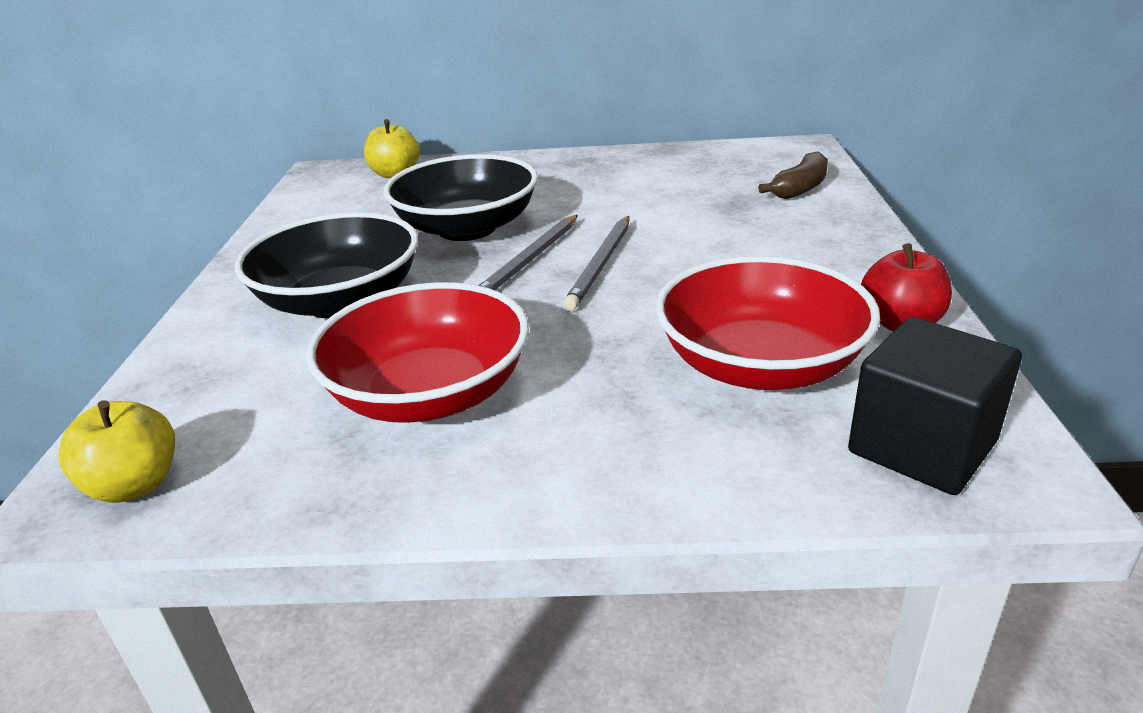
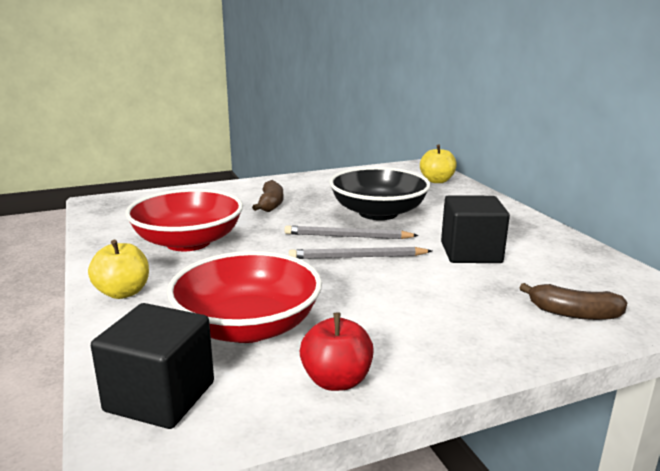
camera: 65 degrees right, 10 degrees down
yellow apple [58,400,175,503] -> yellow apple moved to [88,240,149,299]
black bowl [235,212,418,318] -> brown banana [252,180,283,212]
none -> black cube [441,195,510,263]

